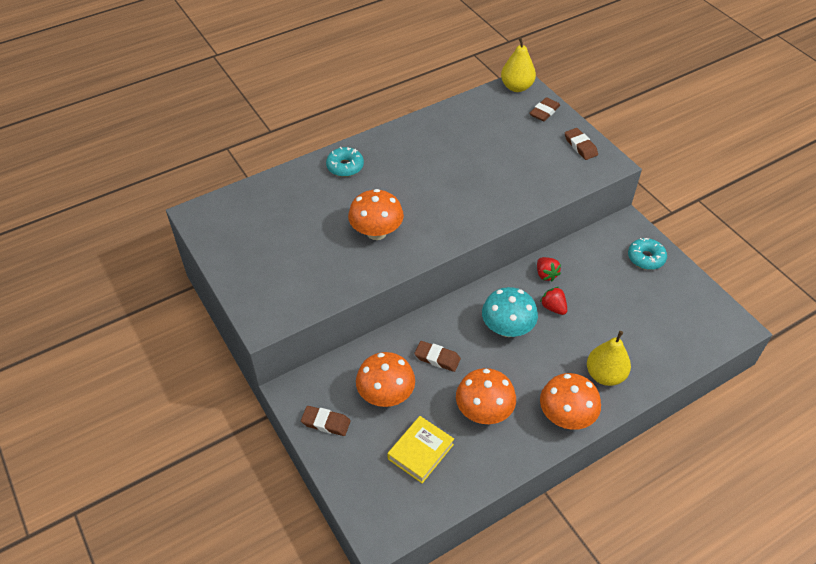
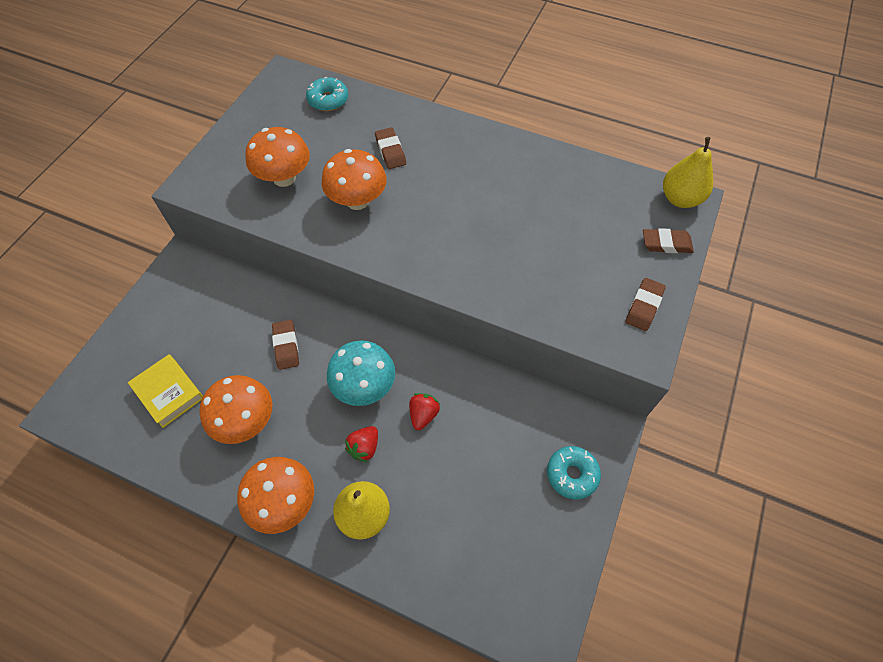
camera: 55 degrees right, 10 degrees up
brown eraser [301,406,351,436] -> brown eraser moved to [375,127,406,169]
turquoise donut [326,147,364,177] -> turquoise donut moved to [306,77,348,111]
orange mushroom [356,352,415,407] -> orange mushroom moved to [245,127,310,187]
yellow book [387,416,454,483] -> yellow book turned 45 degrees clockwise [128,354,203,428]
red strawberry [537,257,561,282] -> red strawberry moved to [345,426,378,462]

